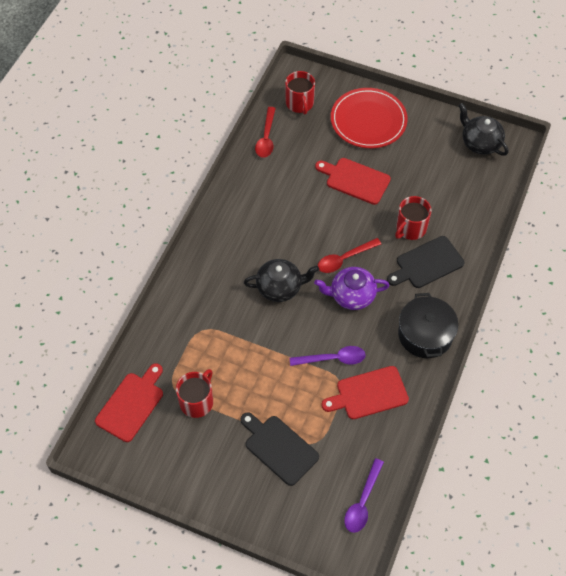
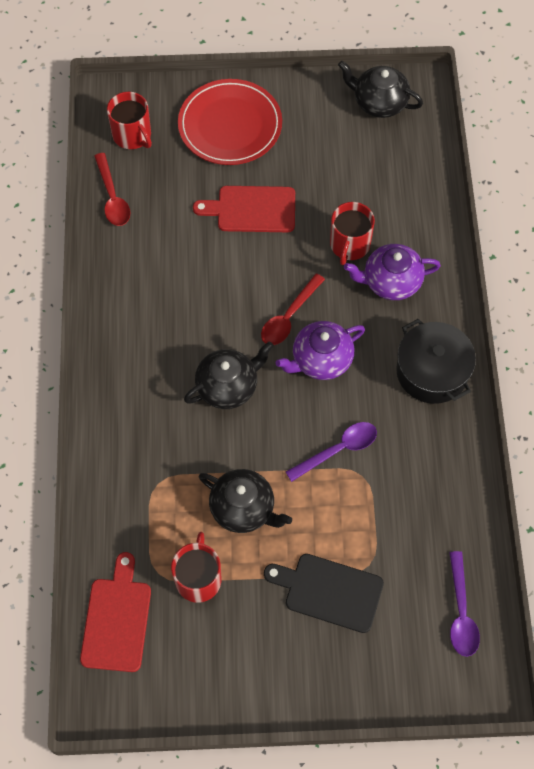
camera: 25 degrees left, 5 degrees up
red cutting board [321,366,409,419] -> none
black cutting board [387,236,465,288] -> purple teapot [344,244,441,300]
none -> black teapot [199,469,292,533]

